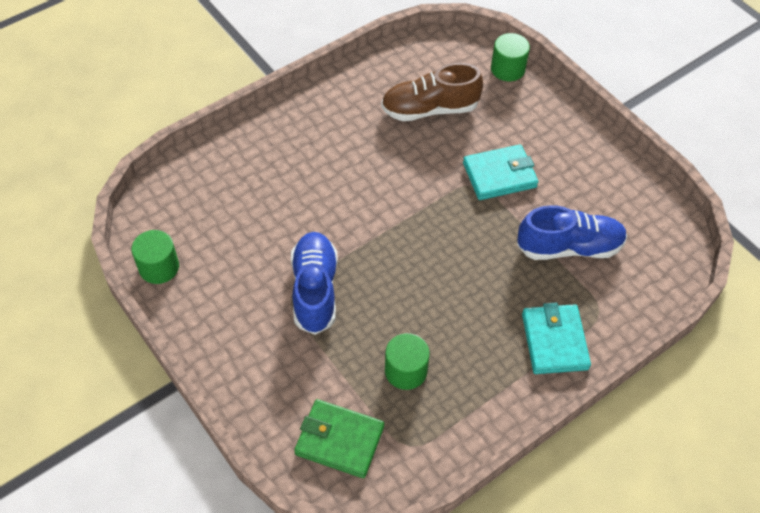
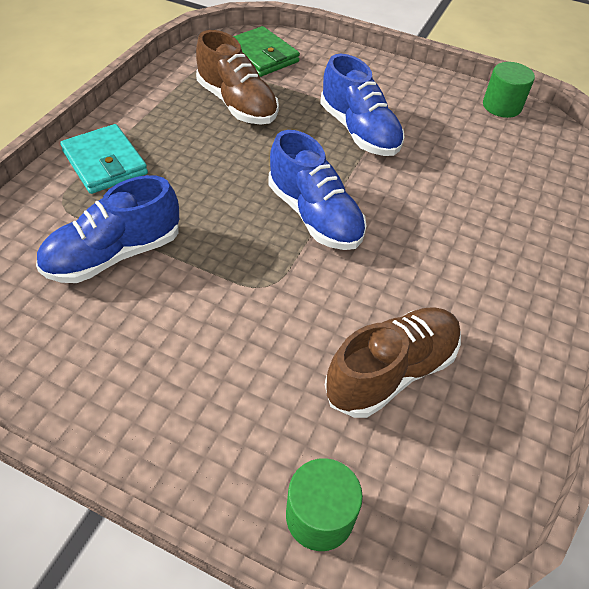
camera: 150 degrees right, 5 degrees down
green wallet [294,399,384,478] -> green wallet turned 60 degrees clockwise [233,26,300,77]
green cylinder [385,333,430,390] -> brown shoe [196,30,279,125]
turquoise wallet [463,144,538,200] -> none
none -> blue shoe [268,130,367,250]

